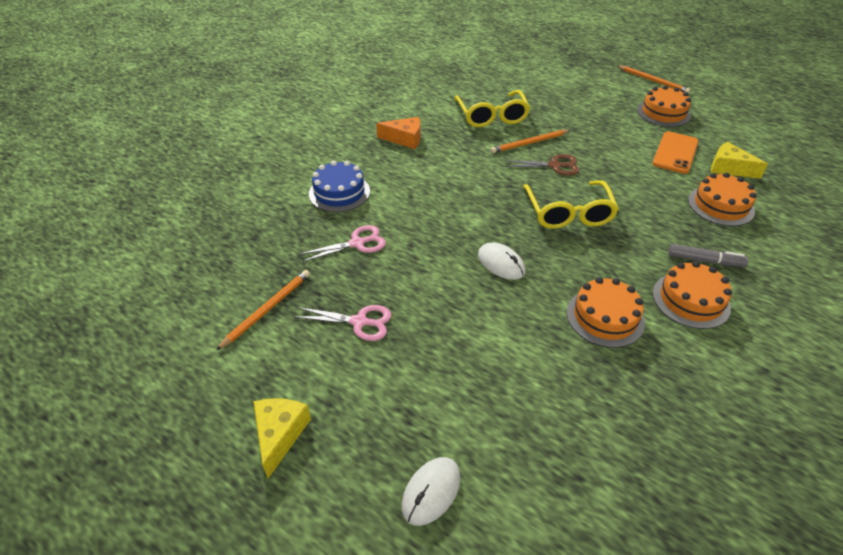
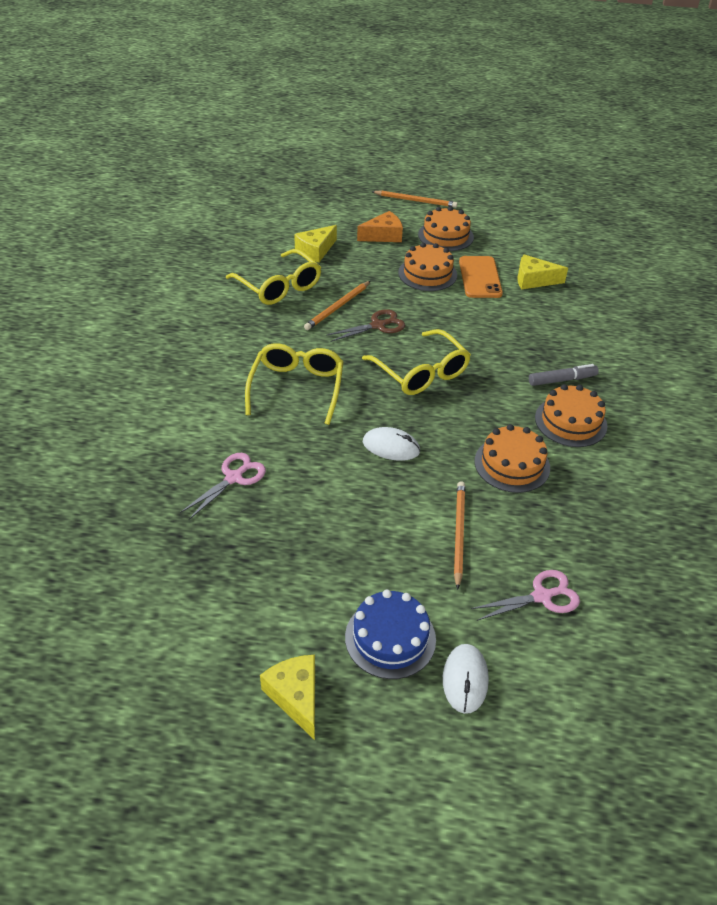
camera: 30 degrees left, 0 degrees up
orange pencil [216,270,310,350] -> orange pencil moved to [454,481,465,590]
pink scissors [295,305,392,341] -> pink scissors moved to [471,570,580,621]
blue cake [309,160,370,212] -> blue cake moved to [345,590,436,679]
orange cheese [376,117,420,149] -> orange cheese moved to [357,211,403,242]
orange cake [688,173,757,226] -> orange cake moved to [398,243,457,291]
none -> yellow glasses [245,343,343,425]
none -> yellow cheese [294,225,337,263]

